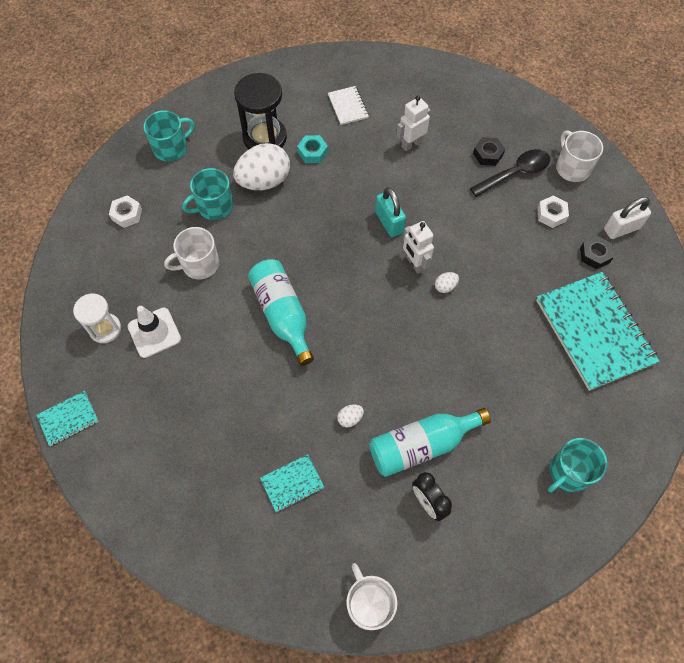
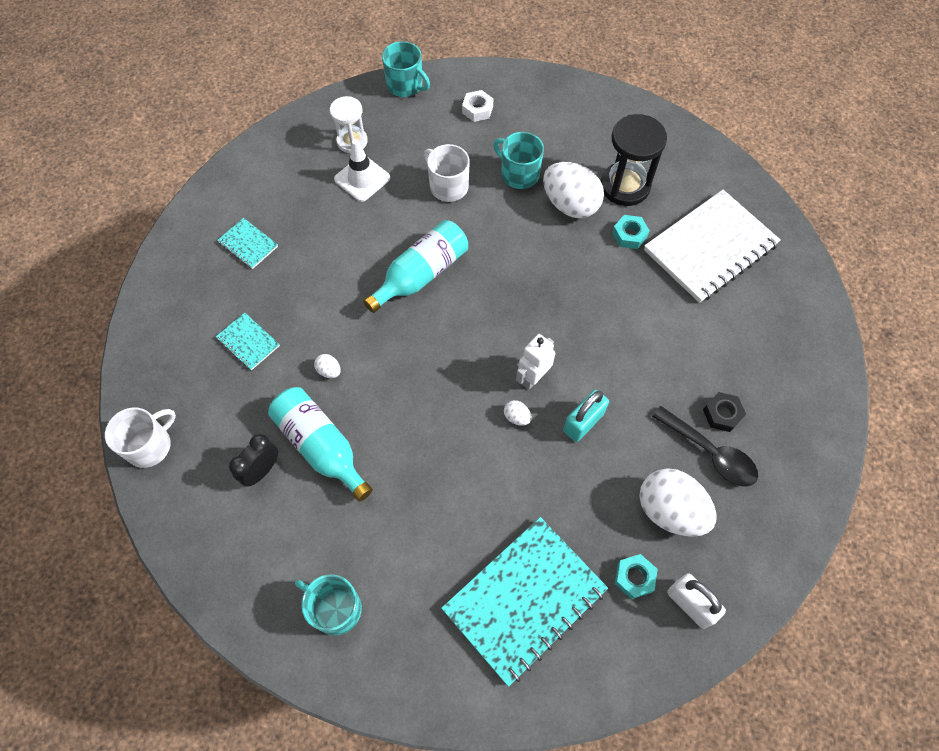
camera: 70 degrees right, 0 degrees up
turquoise notebook [37,391,99,446] -> turquoise notebook moved to [217,218,278,269]
turquoise mug [143,110,194,162] -> turquoise mug moved to [382,41,430,97]
white notebook [328,86,369,125] -> white notebook [644,190,781,303], size x2.21
turquoise padlock [375,187,406,237] -> turquoise padlock moved to [563,390,609,442]
white robot [396,96,431,151] -> none
white nut [537,195,569,228] -> white egg [639,468,716,537]
white mug [556,130,603,182] -> none
black nut [580,236,614,269] -> turquoise nut [615,554,658,599]

